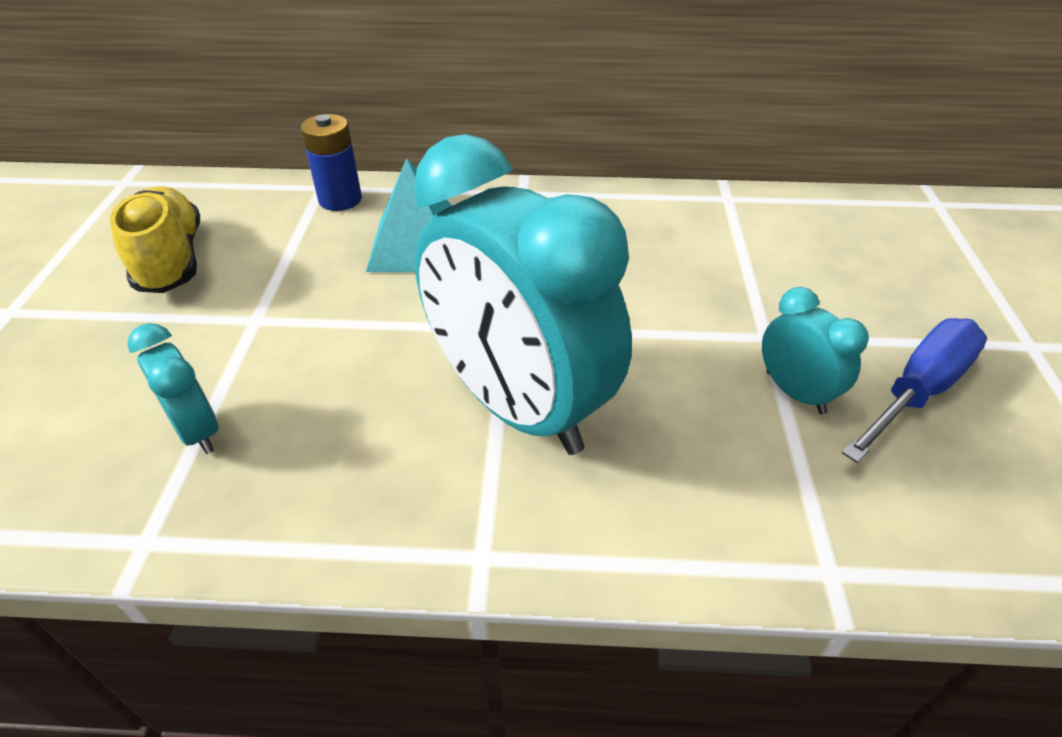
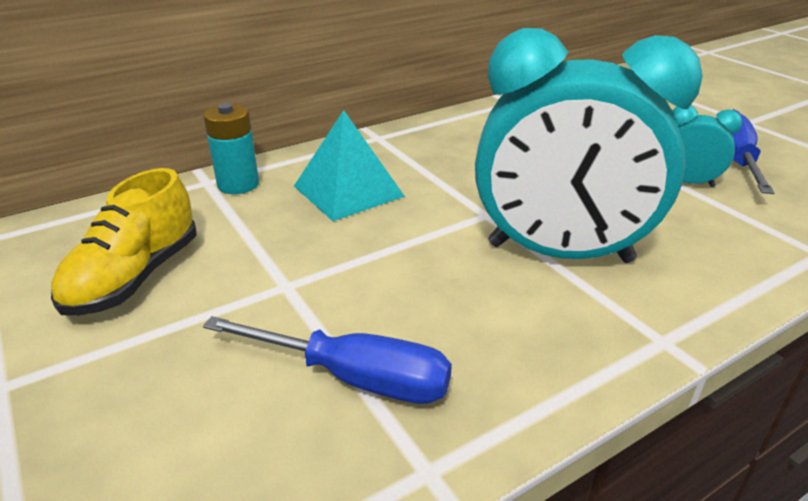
camera: 35 degrees left, 10 degrees down
yellow shoe [110,186,200,293] -> yellow shoe turned 105 degrees counterclockwise [51,168,197,316]
turquoise clock [127,323,218,454] -> blue screwdriver [203,316,452,404]
blue battery [301,114,362,211] -> turquoise battery [203,103,259,194]

